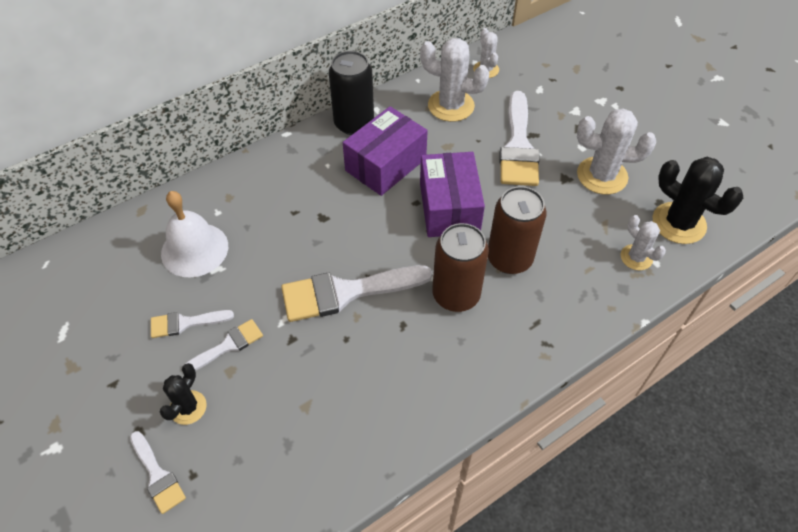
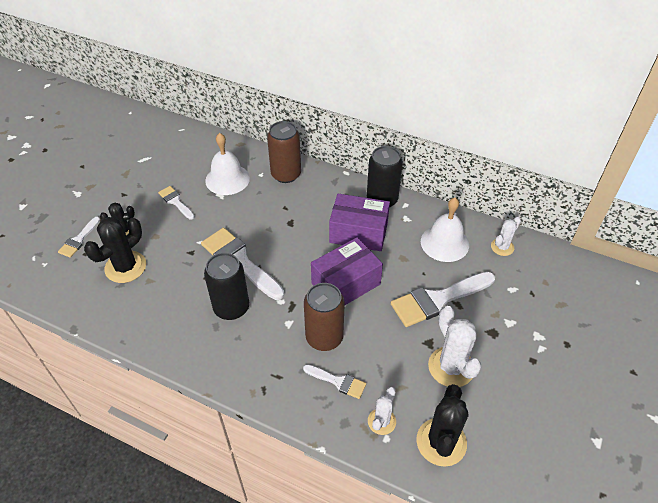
camera: 60 degrees right, 5 degrees down
white brush [183,319,263,371] -> white brush moved to [303,364,366,399]
white cactus [420,38,489,122] -> white bell [421,198,469,262]
brown can [432,223,489,312] -> brown can moved to [267,121,301,183]
none -> black cactus [84,217,146,283]
none -> black can [204,253,249,320]

